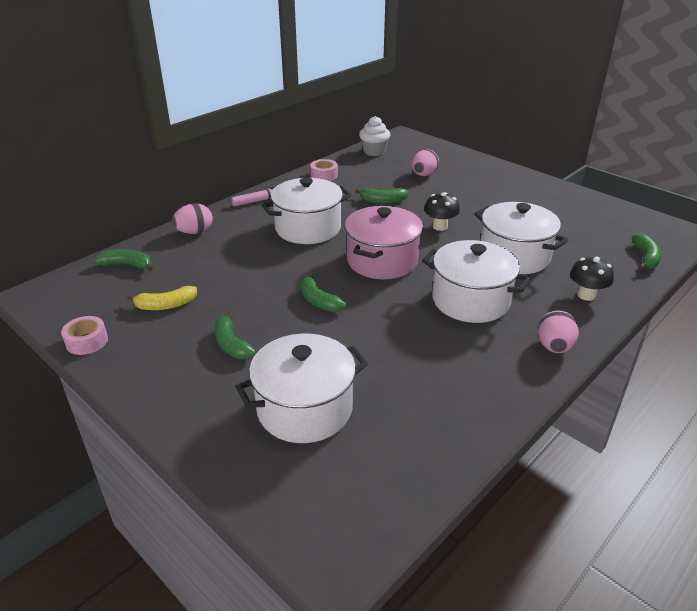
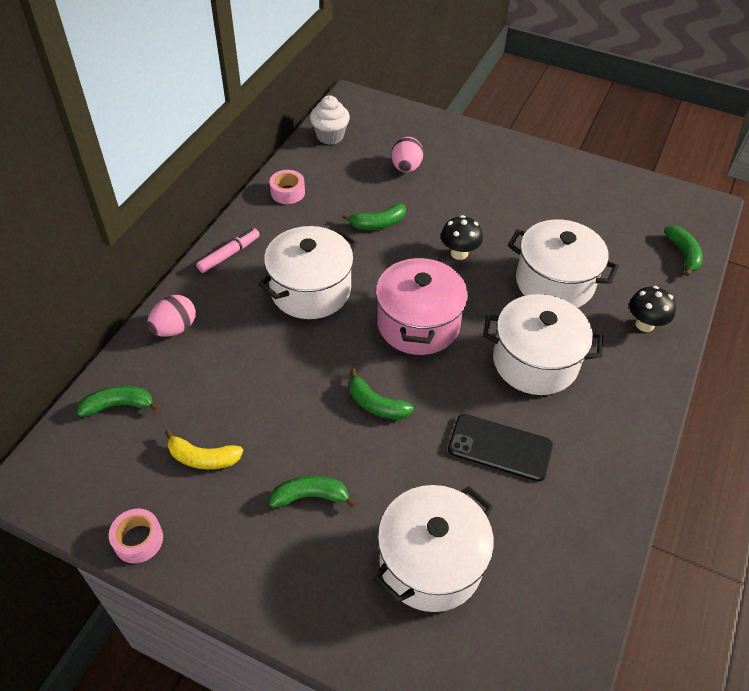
camera: 20 degrees left, 15 degrees up
yellow banana [127,286,197,310] -> yellow banana turned 45 degrees clockwise [165,429,243,469]
green banana [214,311,256,359] -> green banana turned 135 degrees clockwise [269,476,357,508]
pink egg [538,310,579,353] -> none
none -> black phone [448,414,553,482]

